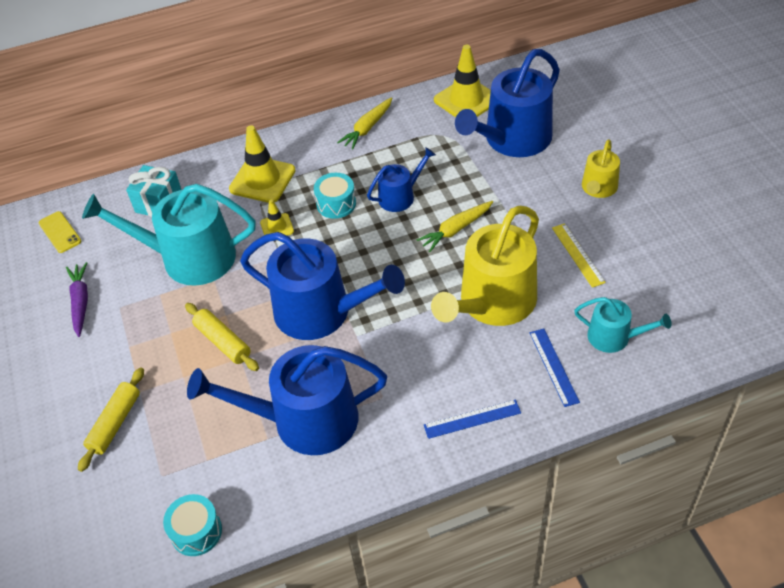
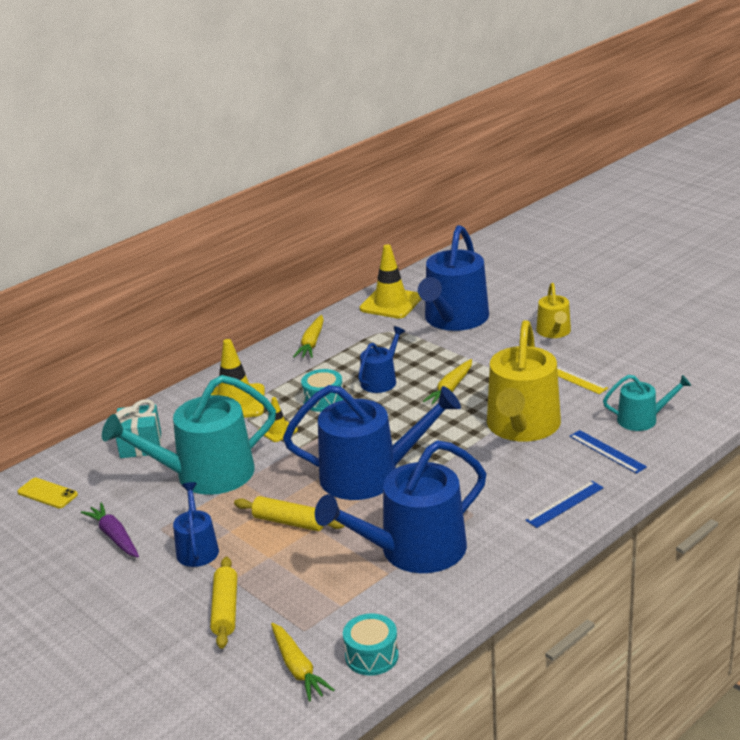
camera: 25 degrees left, 20 degrees down
none -> blue watering can [173,482,219,567]
none -> yellow carrot [271,623,334,702]

